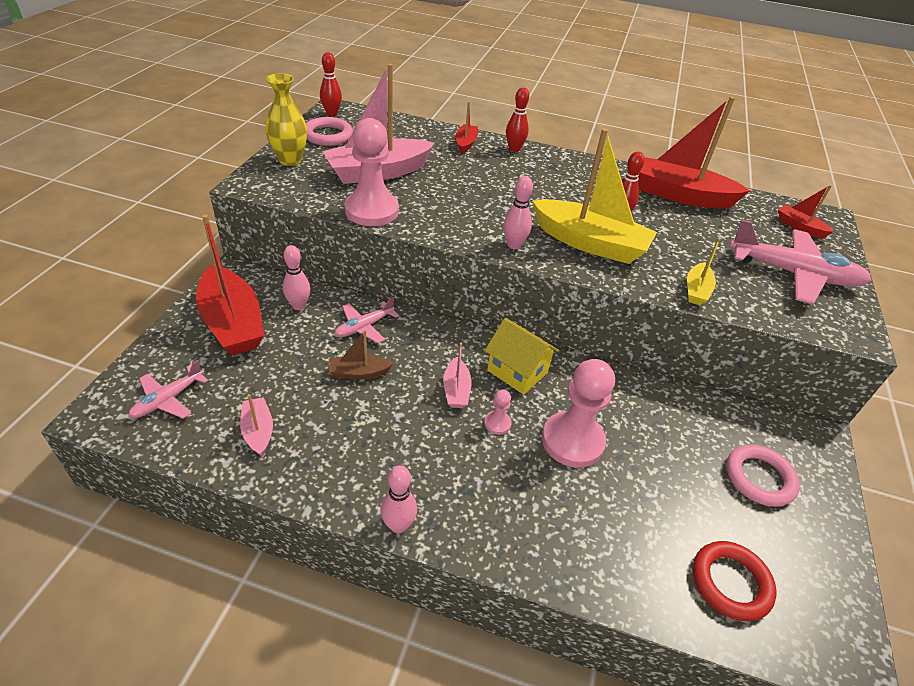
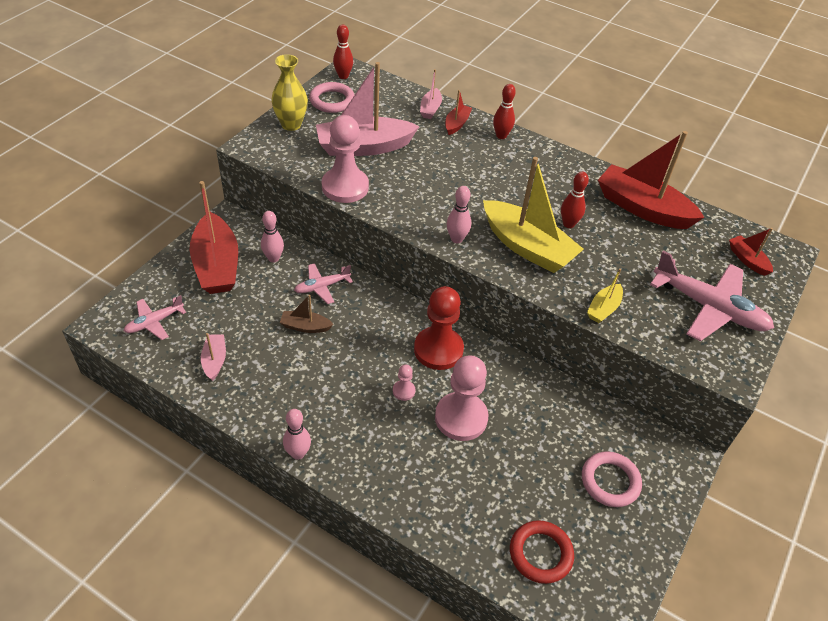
camera: 15 degrees right, 5 degrees up
pink boat [443,343,472,408] -> pink boat moved to [420,69,442,119]
yellow house [485,318,559,395] -> red pawn [414,286,464,370]

